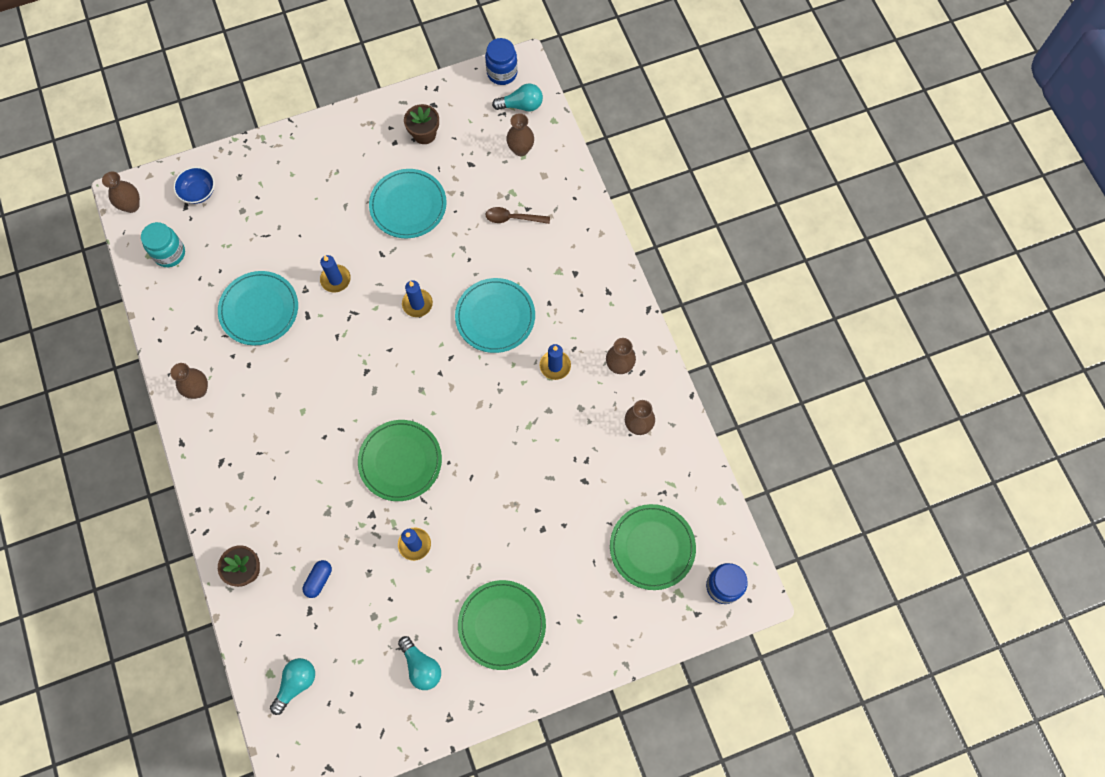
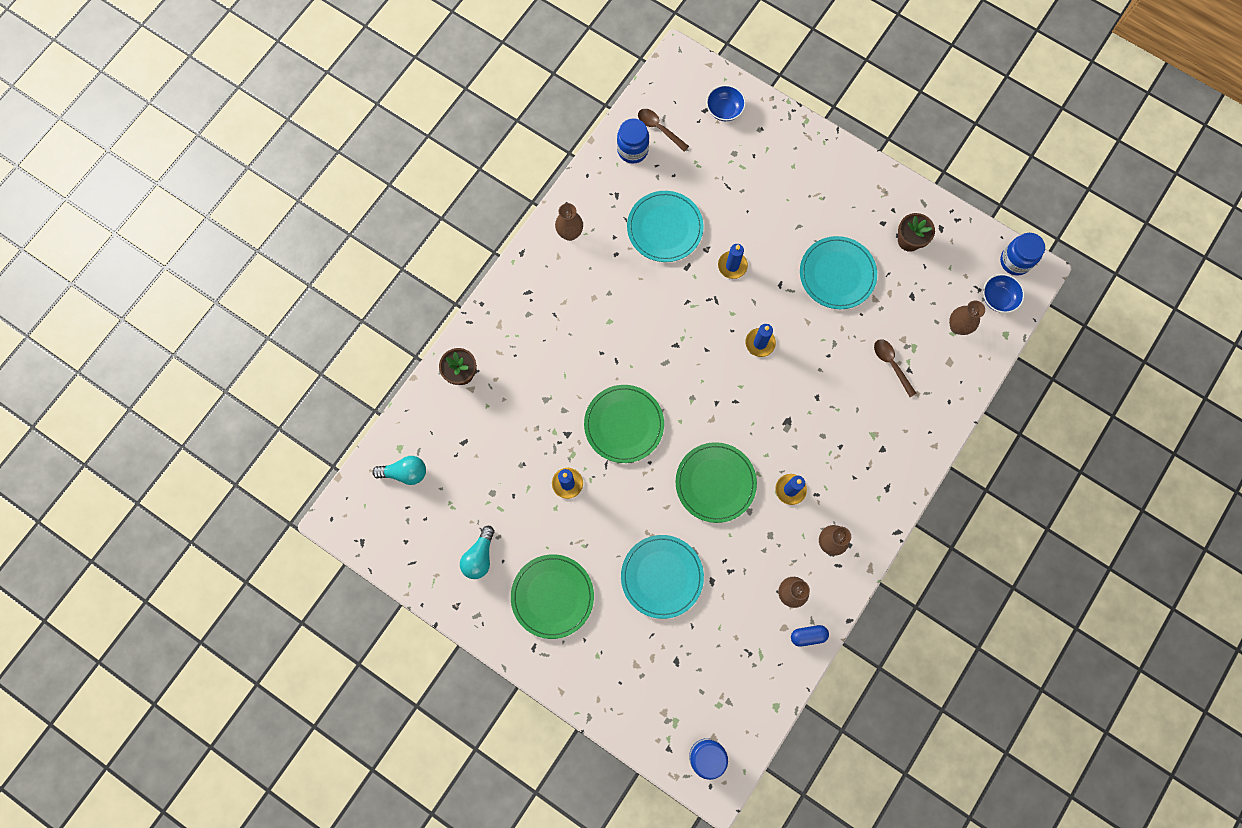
camera: 55 degrees right, 5 degrees up
brown vase [102,171,140,213] -> none
turquoise jar [141,222,185,267] -> brown spoon [638,109,689,151]
blue capsule [303,560,332,598] -> blue capsule moved to [791,625,829,647]
turquoise plate [455,278,535,353] -> turquoise plate moved to [621,535,704,619]
turquoise light bulb [492,84,543,111] -> blue bowl [983,274,1024,313]
green plate [610,504,696,590] -> green plate moved to [676,442,757,523]
none -> blue jar [617,118,649,164]

